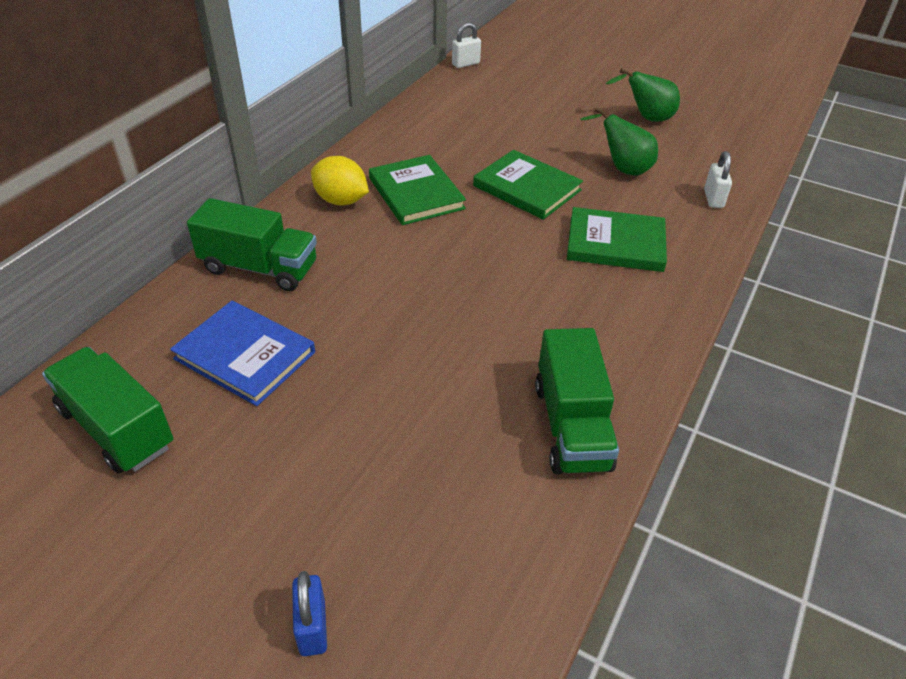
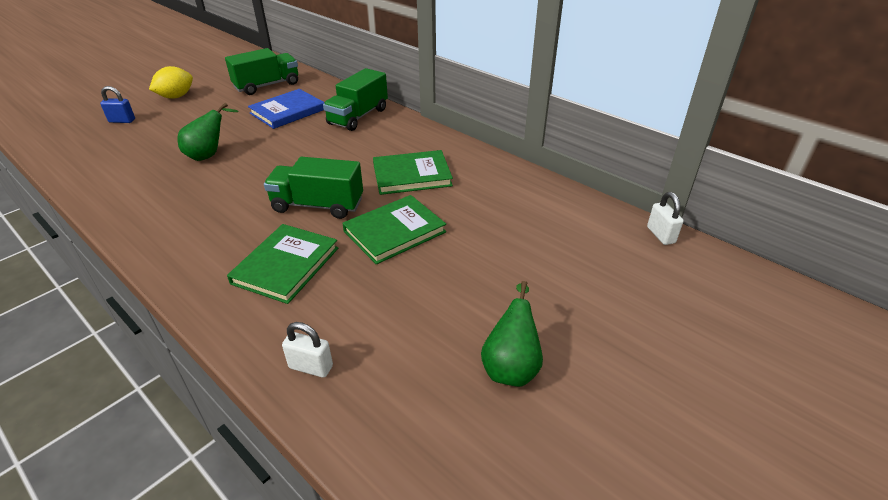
camera: 105 degrees right, 5 degrees down
yellow lemon [311,156,369,206] -> yellow lemon moved to [149,66,193,99]
green truck [535,328,619,474] -> green truck moved to [264,157,363,219]
green pear [580,107,658,176] -> green pear moved to [177,103,238,161]

